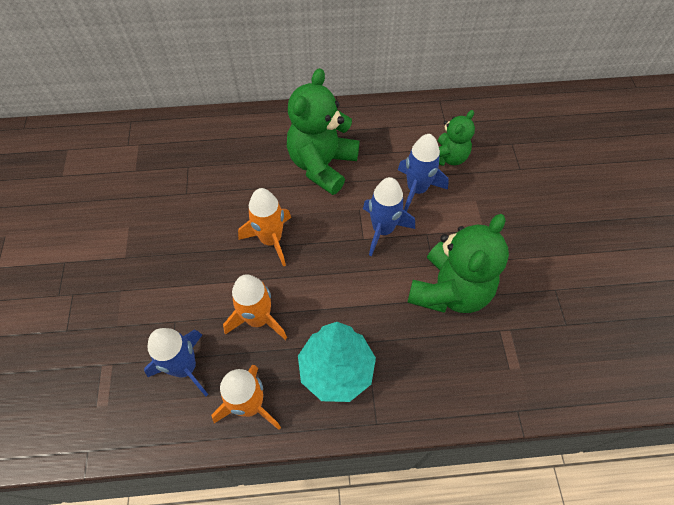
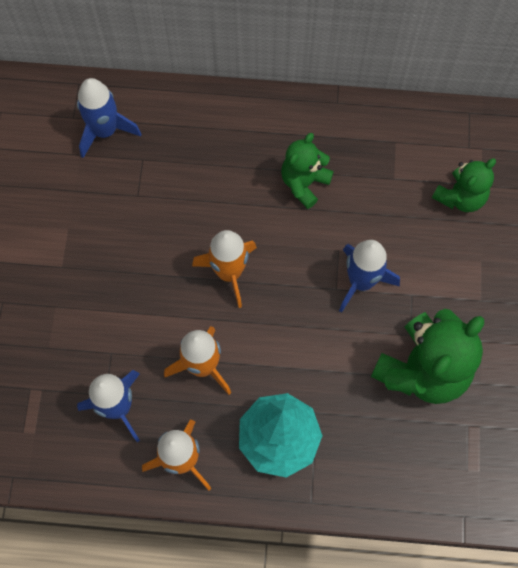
camera: 10 degrees right, 10 degrees up
green teddy bear [287,68,359,195] -> green teddy bear [281,133,334,209], size x0.59
blue rocket [398,134,449,212] -> blue rocket moved to [77,78,141,158]

